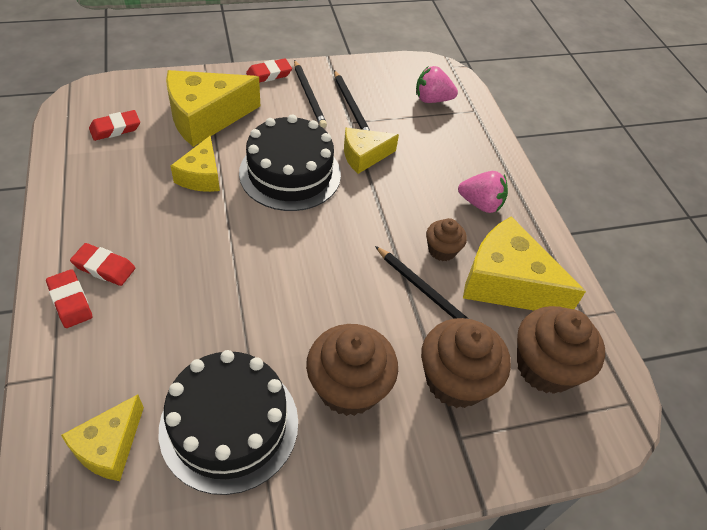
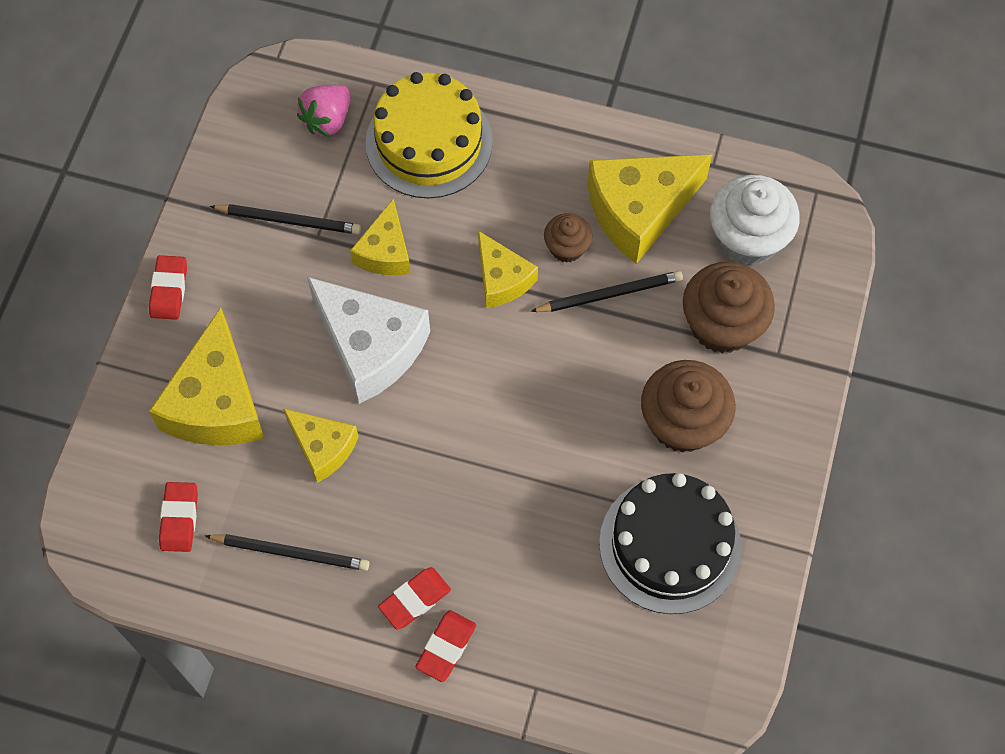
camera: 55 degrees left, 15 degrees up
red eraser [46,269,93,328] -> red eraser turned 60 degrees counterclockwise [416,610,476,682]
yellow cheese [61,394,144,481] -> yellow cheese moved to [478,231,538,308]
black cake [239,114,341,211] -> white cheese [307,277,430,404]
black pencil [294,60,327,128] -> black pencil moved to [205,534,369,571]
pink strawberry [458,171,508,213] -> none
brown cupcake [517,306,605,394] -> white cupcake [710,175,800,265]
none -> yellow cake [366,72,493,198]

